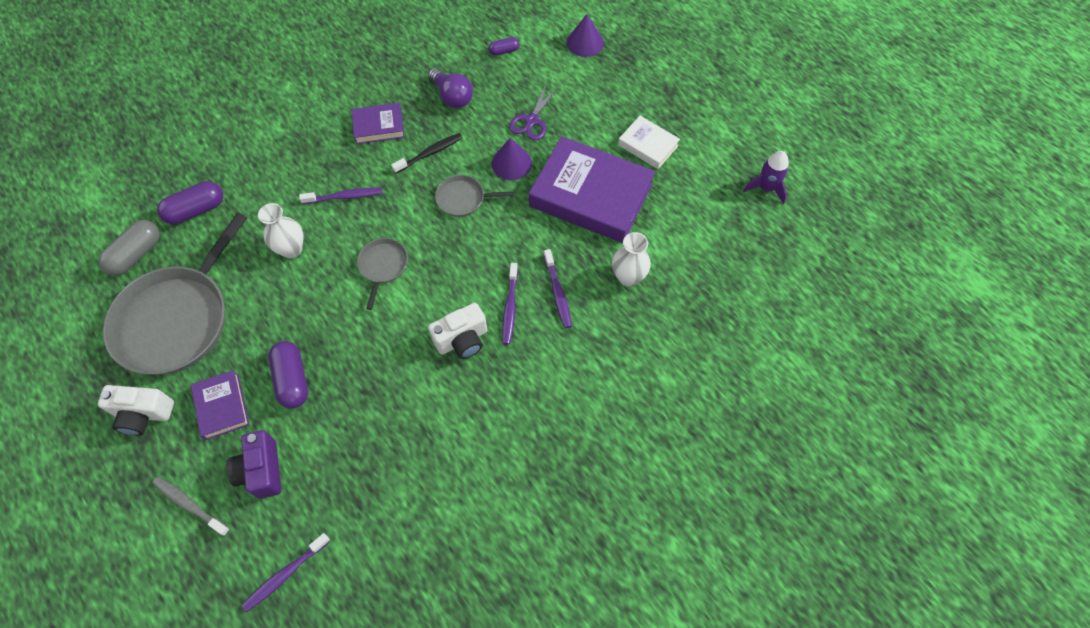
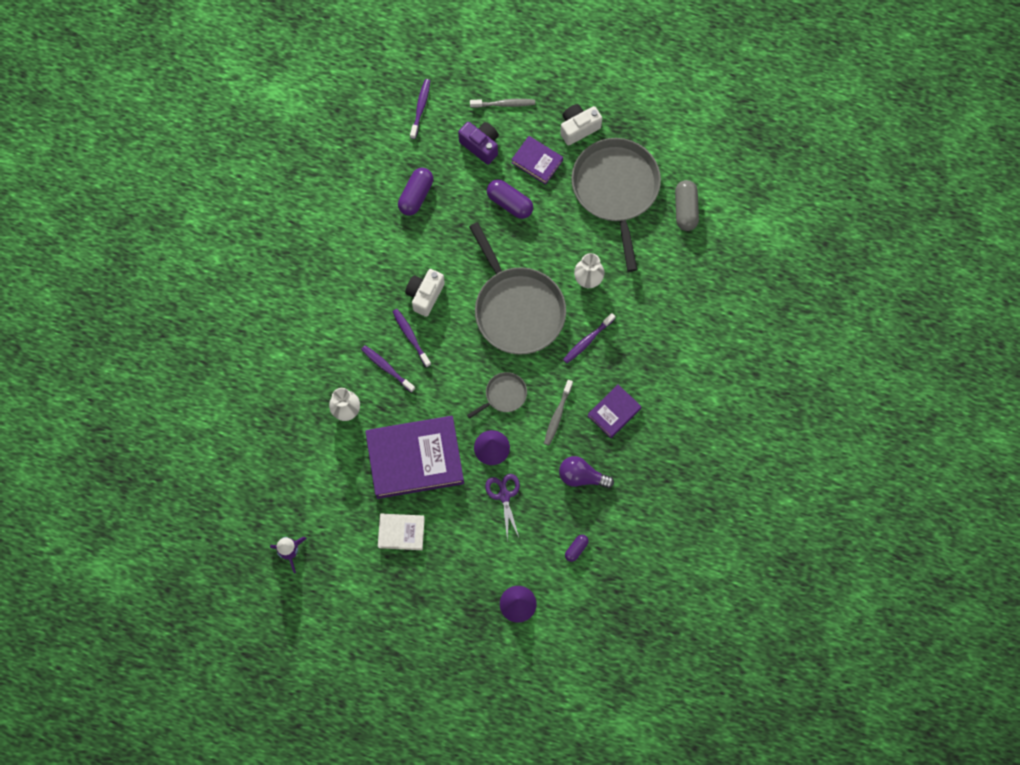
camera: 145 degrees right, 10 degrees up
purple capsule [157,181,223,225] -> purple capsule moved to [398,168,433,216]
grey pan [357,238,408,310] -> grey pan [469,222,566,355], size x2.23
black toothbrush [391,133,463,174] -> grey toothbrush [544,380,573,445]

